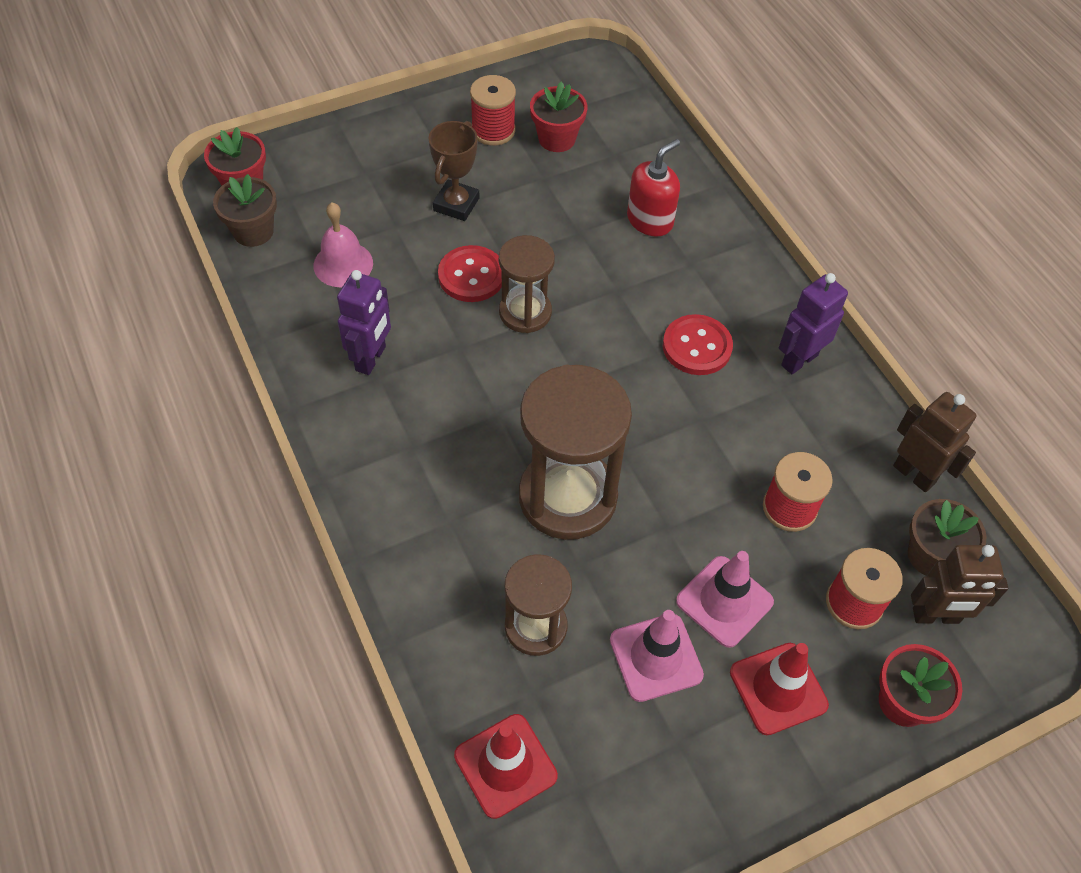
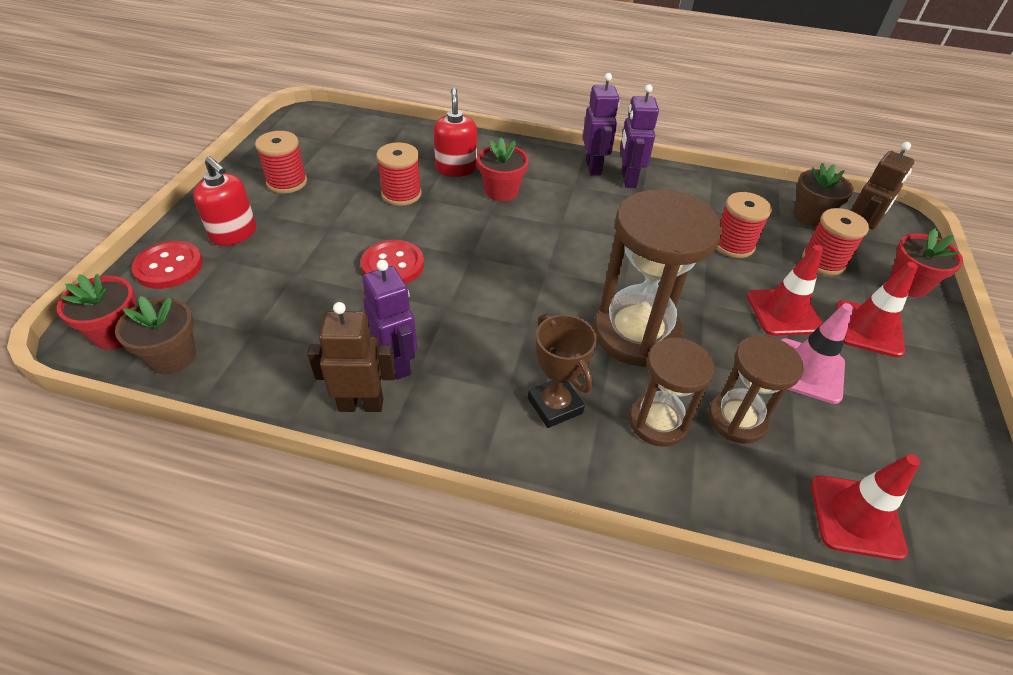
camera: 50 degrees left, 10 degrees down
pink bell [314,202,373,287] -> none
brown trophy [428,121,480,221] -> brown trophy moved to [528,314,597,428]
brown hourglass [499,235,555,333] -> brown hourglass moved to [629,337,715,447]
red flower pot [530,82,587,152] -> red flower pot moved to [477,137,529,201]
red button [663,314,733,375] -> red button moved to [131,241,203,289]
pink traffic cone [676,551,774,648] -> red traffic cone [747,245,823,336]
brown robot [893,392,977,492] -> brown robot moved to [307,302,396,412]
none -> red soap dispenser [193,156,256,246]
none -> red spool [376,142,422,206]
none -> purple robot [583,73,619,175]

